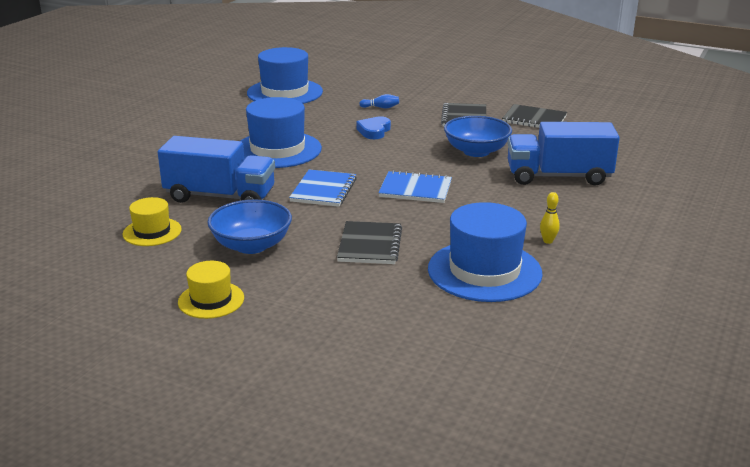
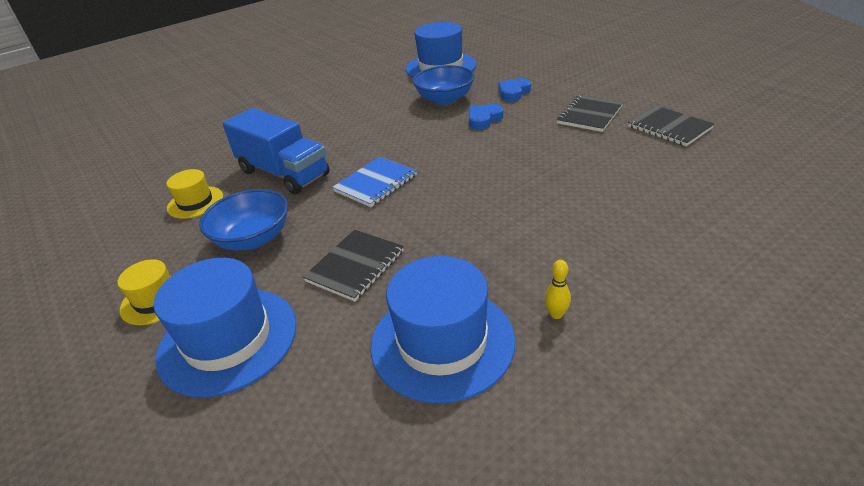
camera: 30 degrees right, 10 degrees up
blue hat [241,97,322,168] -> blue hat moved to [154,258,297,397]
blue bowling pin [359,94,399,108] -> blue heart [498,78,531,101]
blue notebook [378,170,452,203] -> none
blue bowl [444,116,512,157] -> blue bowl moved to [413,65,475,105]
blue truck [508,122,620,185] -> none

